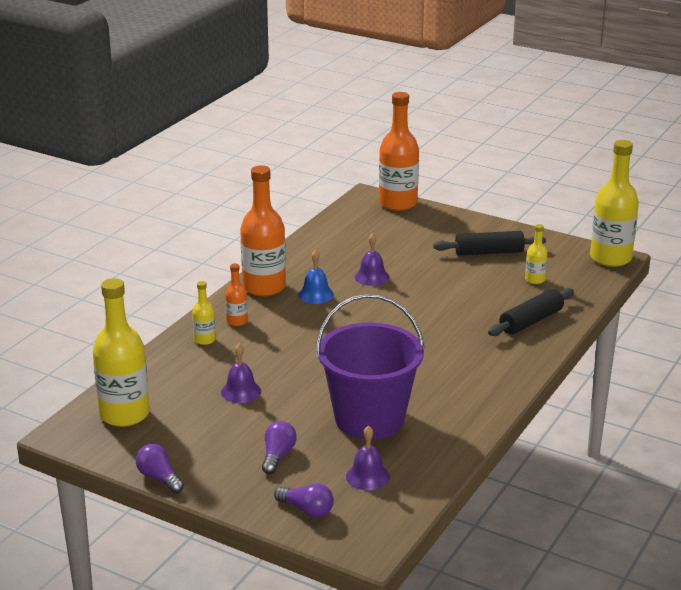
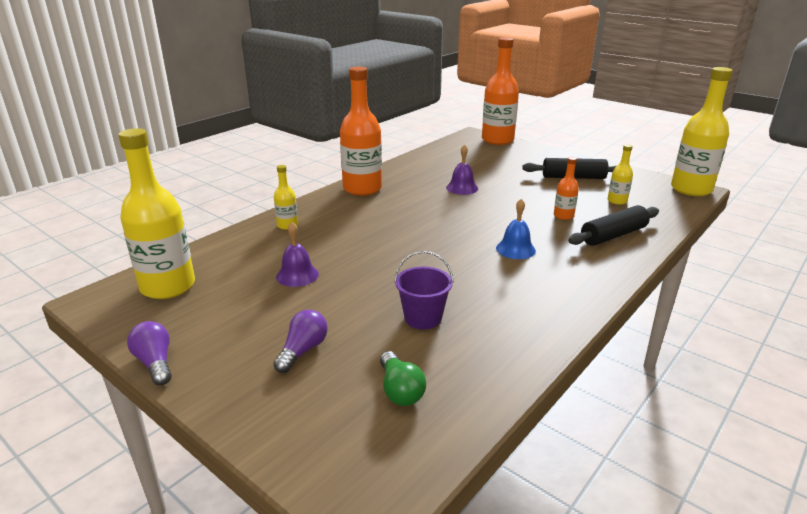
camera: 10 degrees right, 0 degrees up
orange bottle [225,264,248,326] -> orange bottle moved to [554,157,579,220]
purple light bulb [274,483,334,518] -> none
blue bell [298,250,334,304] -> blue bell moved to [496,199,536,259]
purple bucket [316,294,425,440] -> purple bucket [394,251,454,330], size x0.47
purple bell [346,426,390,490] -> green light bulb [380,351,426,406]

